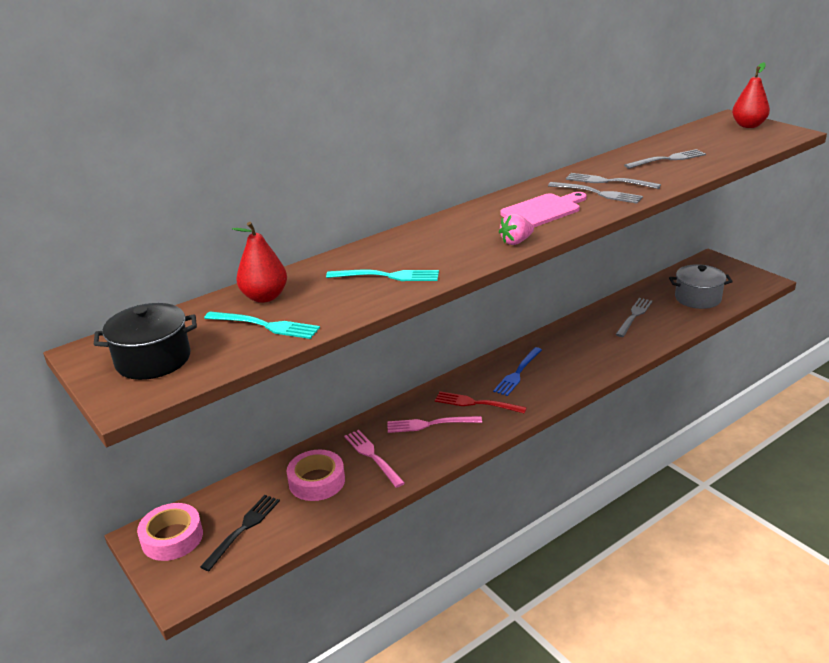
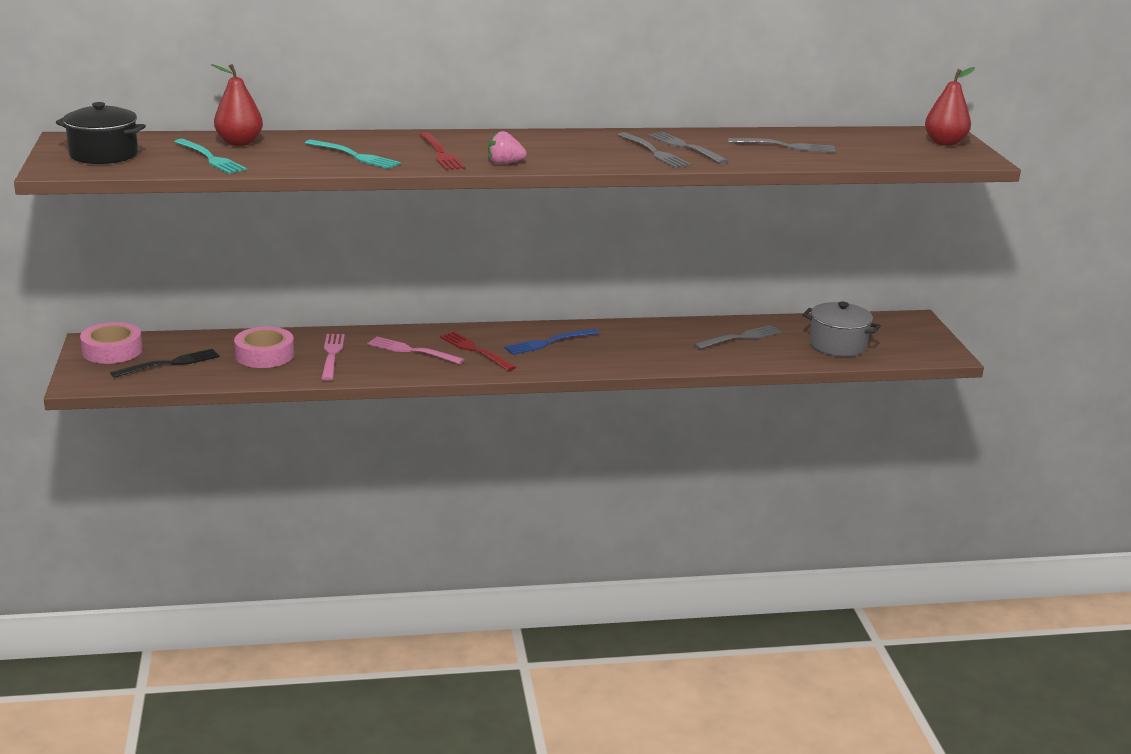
camera: 25 degrees right, 5 degrees down
pink cutting board [500,192,587,227] -> none
none -> red fork [420,132,465,170]

